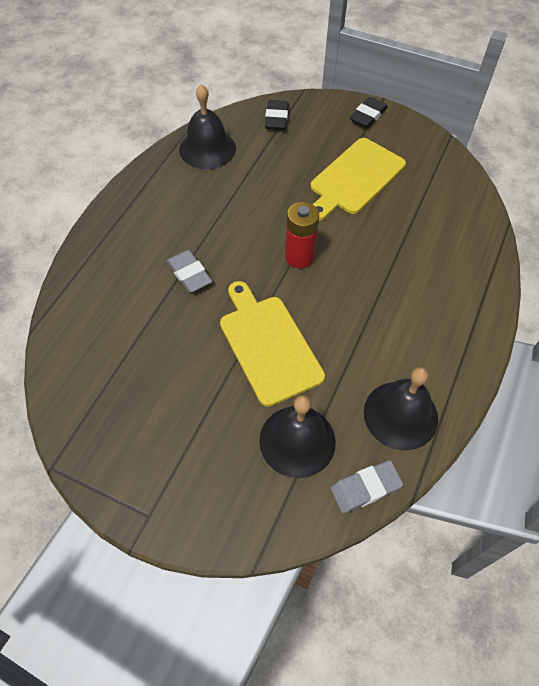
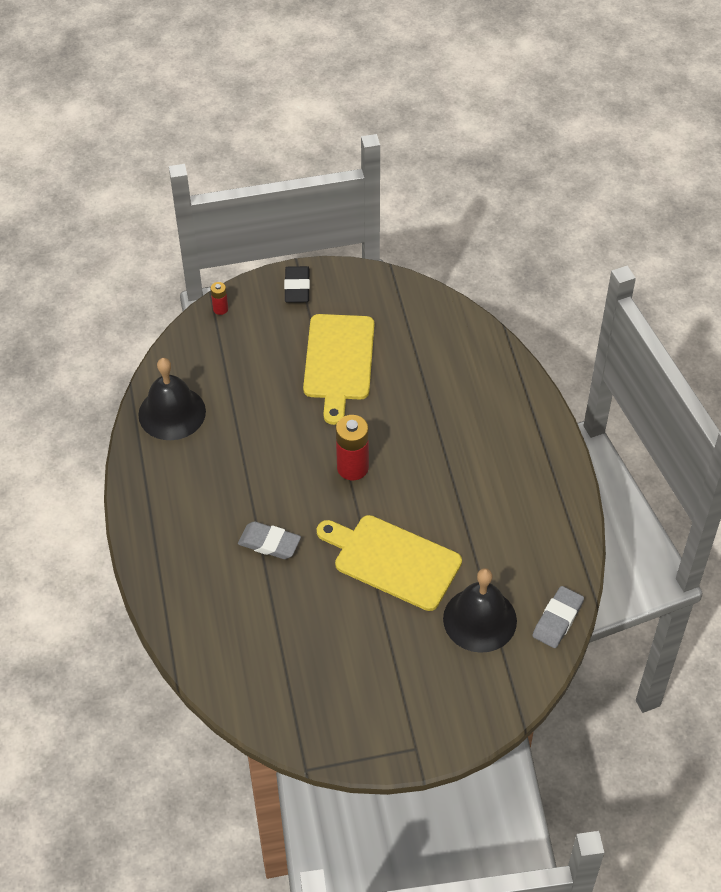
camera: 35 degrees left, 5 degrees down
black eraser [265,100,288,130] -> none
black bell [364,367,438,450] -> none
none -> red battery [210,282,228,315]

